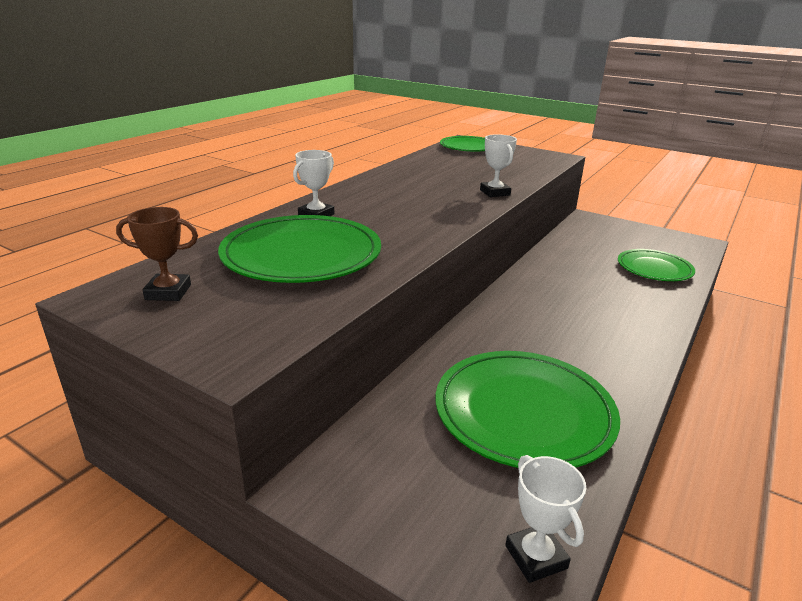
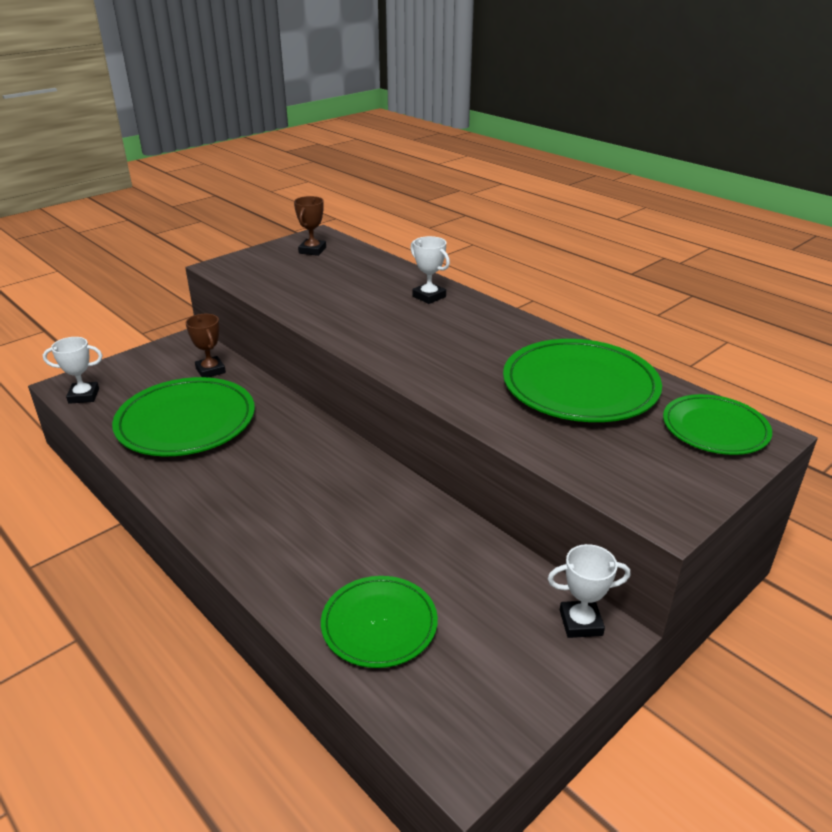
camera: 105 degrees right, 5 degrees up
green plate [218,215,381,283] -> green plate moved to [503,339,662,422]
white trophy [480,134,517,197] -> white trophy moved to [548,544,630,638]
none -> brown trophy [186,314,226,377]

